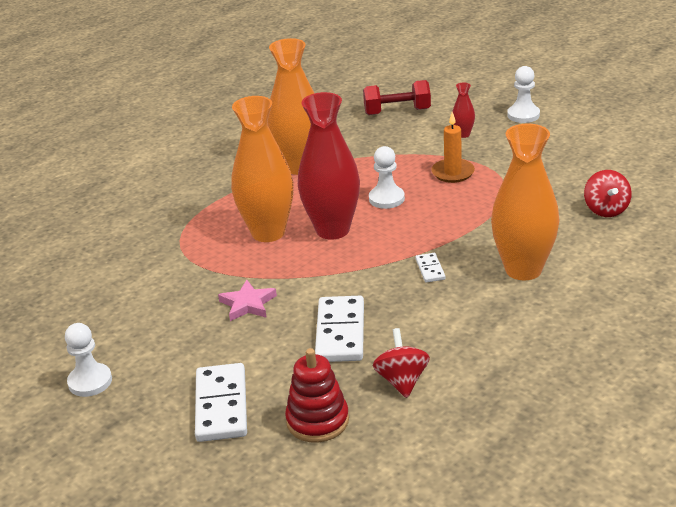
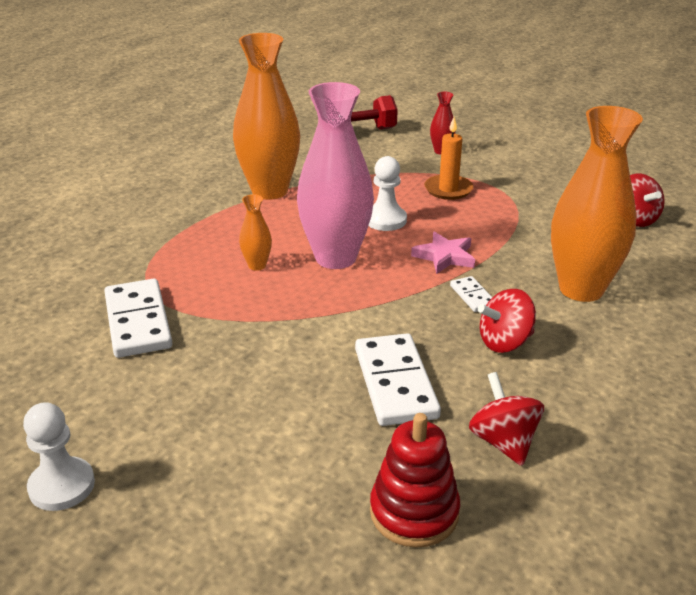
camera: 15 degrees left, 0 degrees up
white domino [195,363,247,442] -> white domino moved to [104,279,173,358]
pink star [218,280,277,321] -> pink star moved to [411,232,475,274]
orange vase [231,96,294,242] -> orange vase [239,194,272,271], size x0.43
red vase [298,92,360,240] -> pink vase [297,82,374,269]
white pawn [507,66,540,123] -> none
none -> red spinning top [478,289,536,353]

